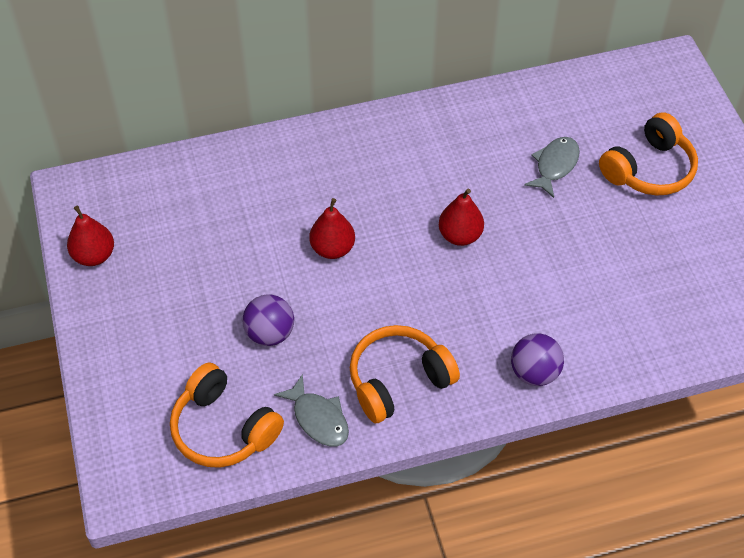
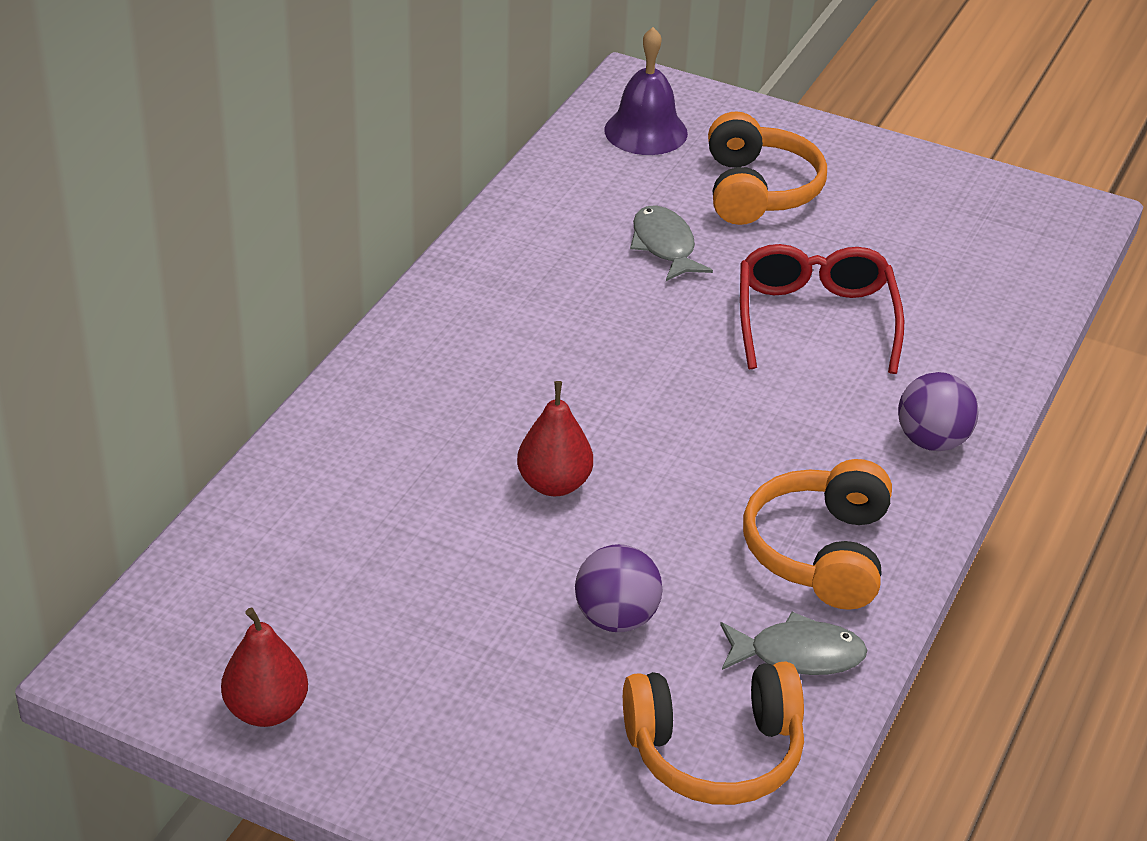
camera: 50 degrees left, 15 degrees down
red pear [439,189,484,246] -> none
none -> purple bell [604,27,688,155]
none -> red glasses [740,244,904,374]

